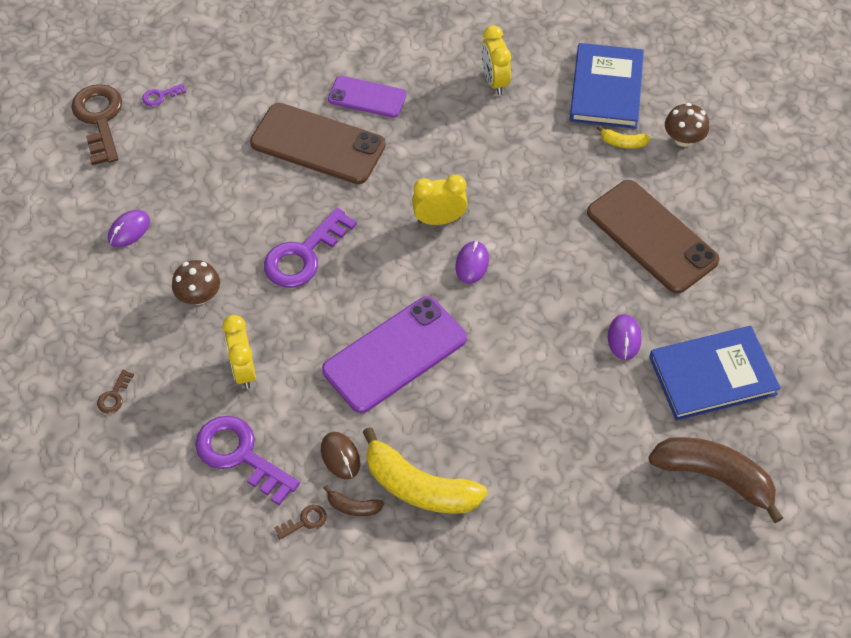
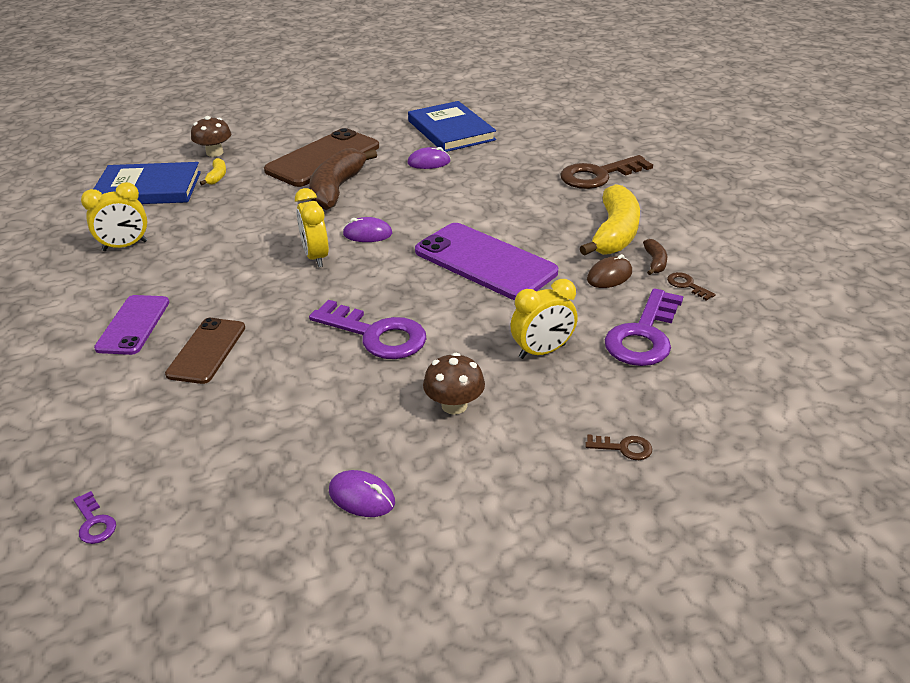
camera: 100 degrees left, 20 degrees down
brown key [71,84,122,165] -> brown key moved to [560,155,653,189]
brown phone [250,103,386,184] -> brown phone [165,318,245,384], size x0.60
brown banana [648,437,783,523] -> brown banana moved to [309,148,377,210]

